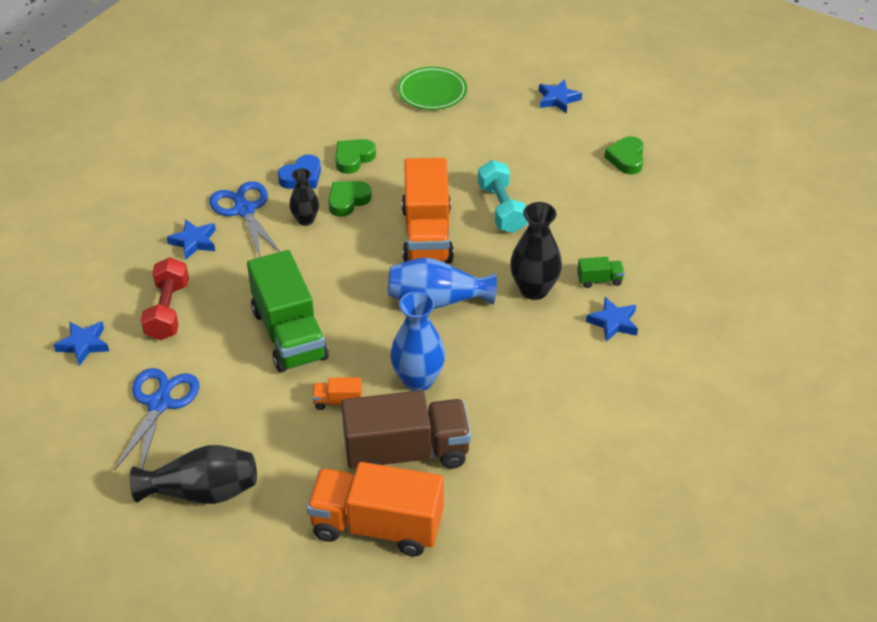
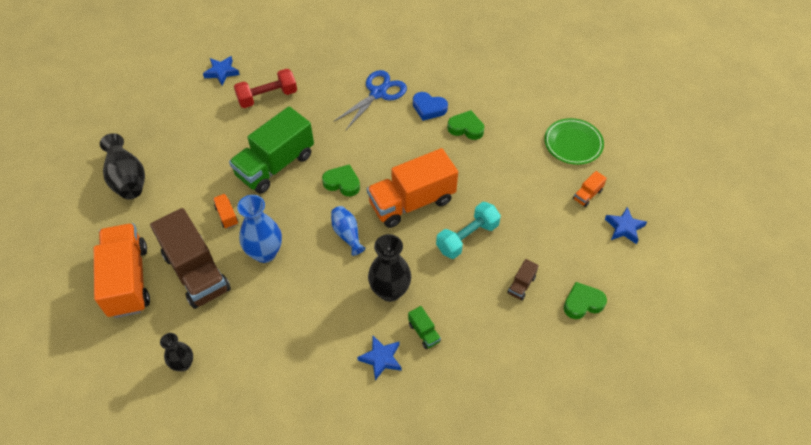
camera: 65 degrees right, 10 degrees up
blue scissors [114,368,199,471] -> none
blue star [167,219,216,260] -> none
black vase [289,168,319,226] -> black vase moved to [160,333,193,371]
green heart [328,181,372,217] -> green heart moved to [322,164,360,197]
blue vase [388,258,497,309] -> blue vase [331,206,365,256], size x0.61
none -> brown truck [507,259,539,300]
none -> orange truck [573,171,607,207]

